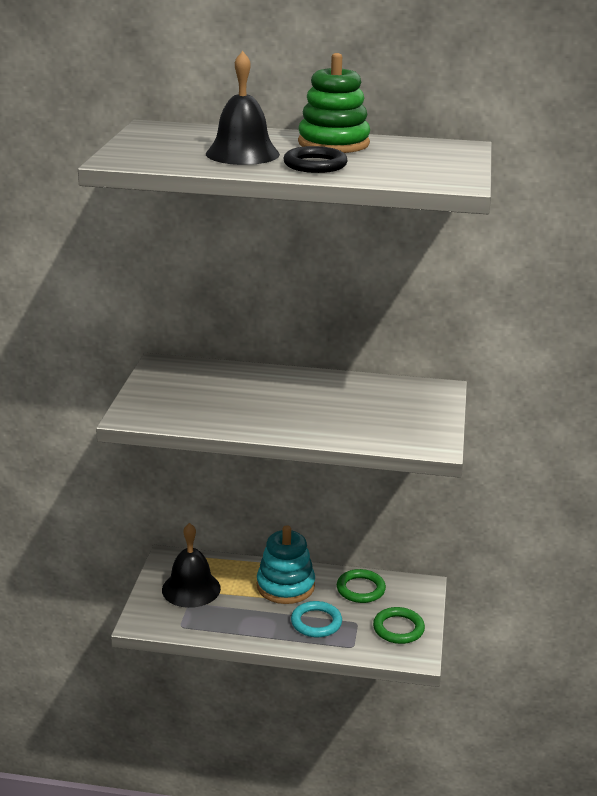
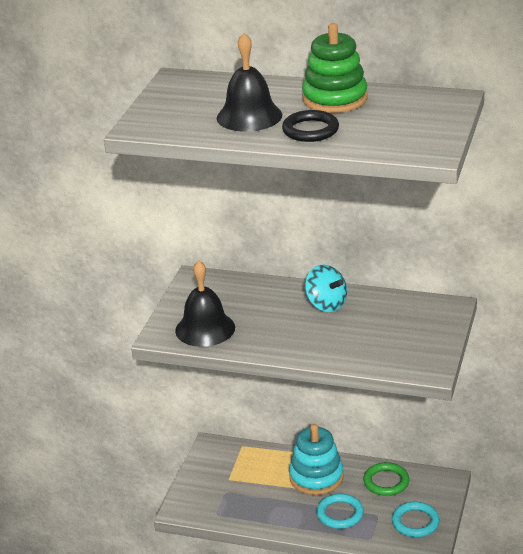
camera: 10 degrees right, 5 degrees up
black bell [162,523,221,608] -> black bell moved to [175,260,235,347]
green ring [373,607,425,644] -> turquoise ring [392,502,440,537]
none -> turquoise spinning top [305,264,347,312]

